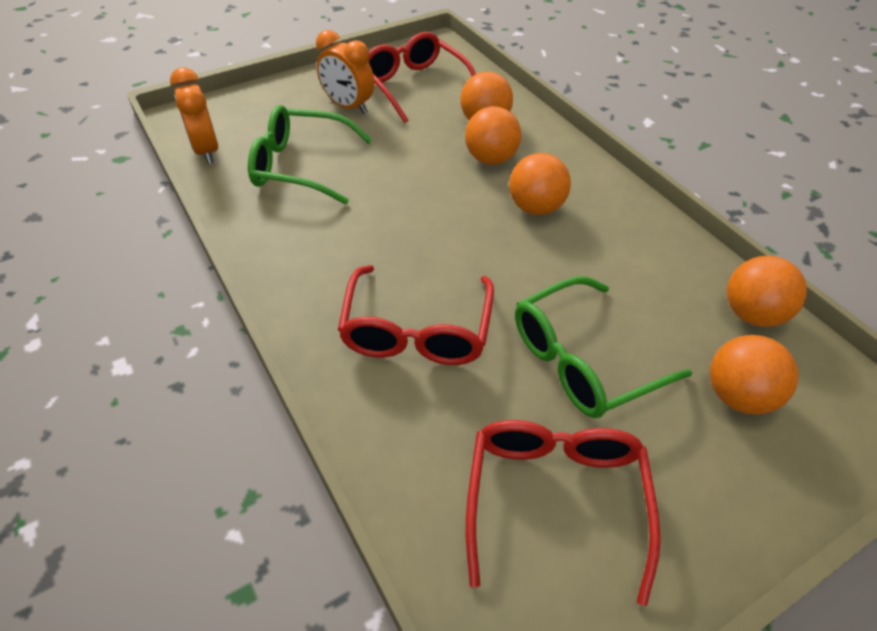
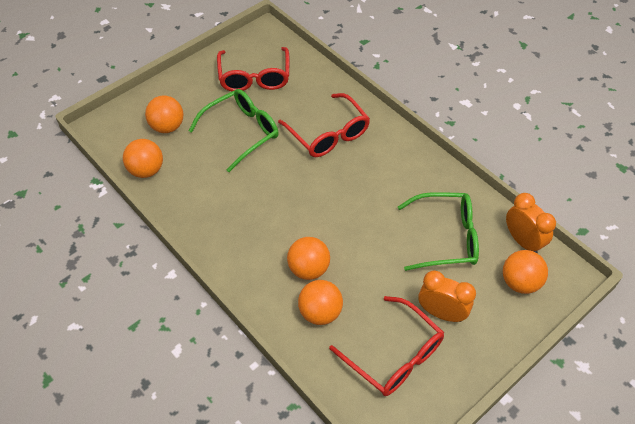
camera: 170 degrees right, 5 degrees up
red glasses [338,265,494,365] -> red glasses turned 150 degrees clockwise [278,93,370,157]
orange ball [509,153,571,215] -> orange ball moved to [503,250,548,294]

